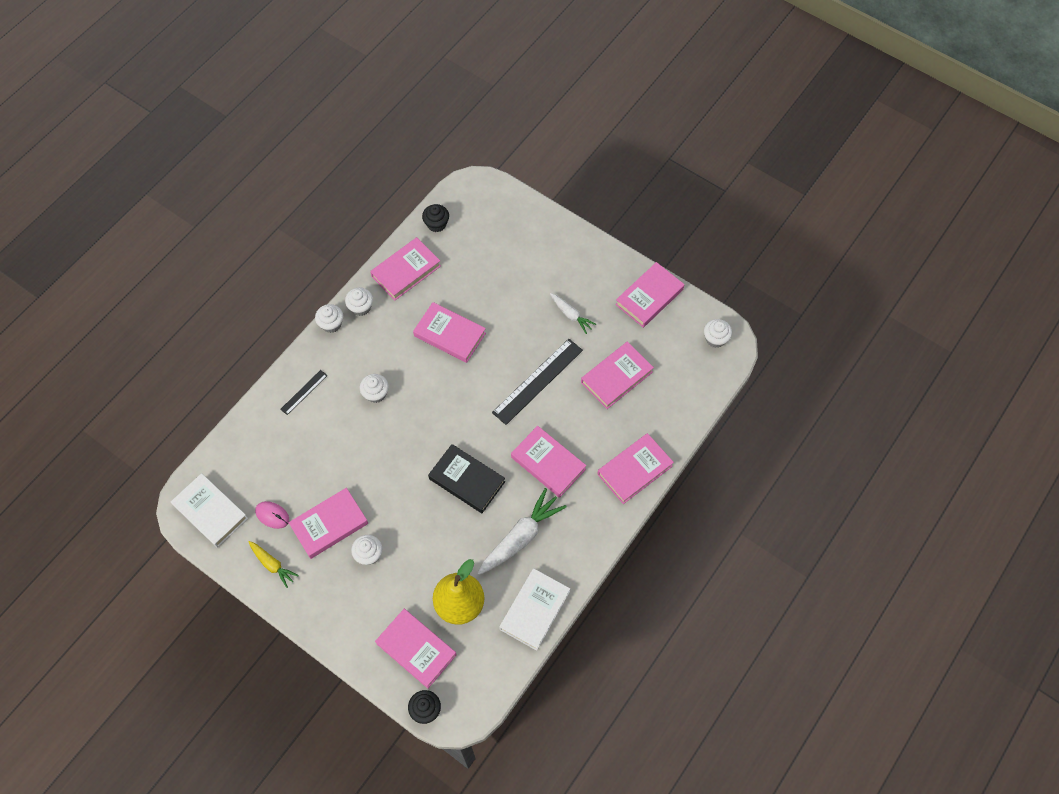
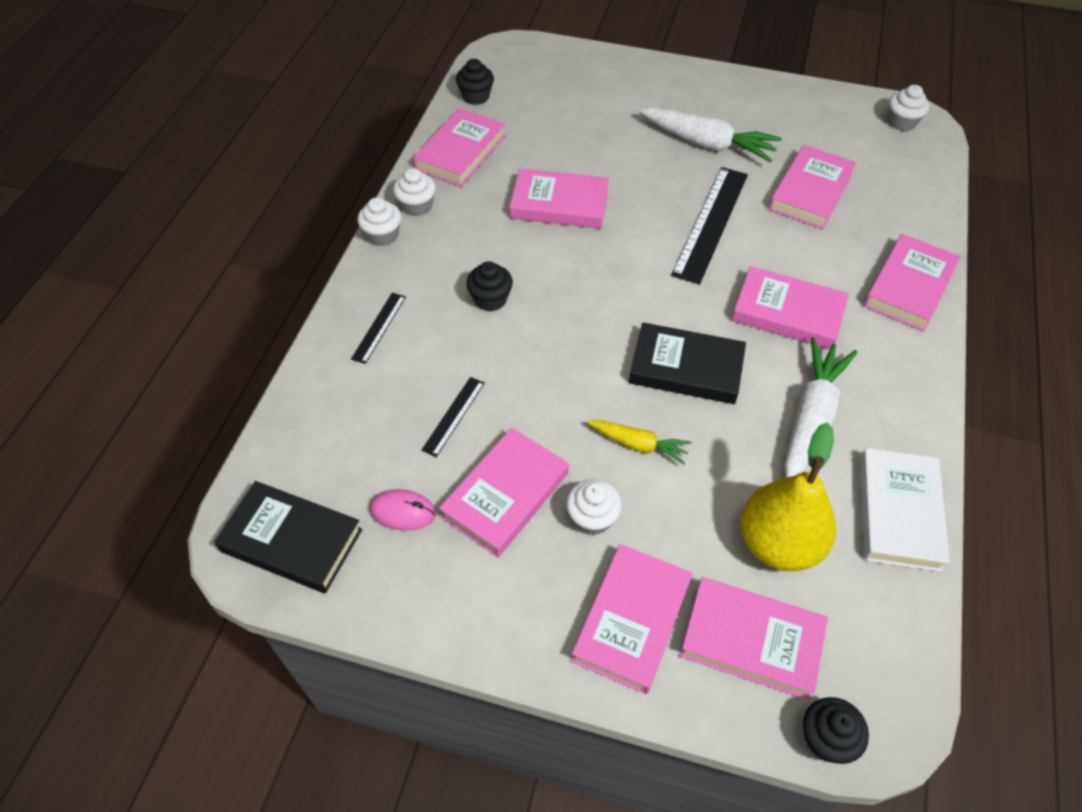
camera: 20 degrees left, 10 degrees down
white book [171,473,248,548] -> black book [214,481,362,593]
yellow carrot [249,541,299,588] -> yellow carrot moved to [587,420,692,465]
white cupcake [360,374,389,403] -> black cupcake [466,261,513,311]
white carrot [550,293,596,334] -> white carrot [639,108,782,162], size x1.76
pink book [615,262,684,328] -> pink book moved to [571,544,692,694]
none -> black ruler [421,377,485,457]

